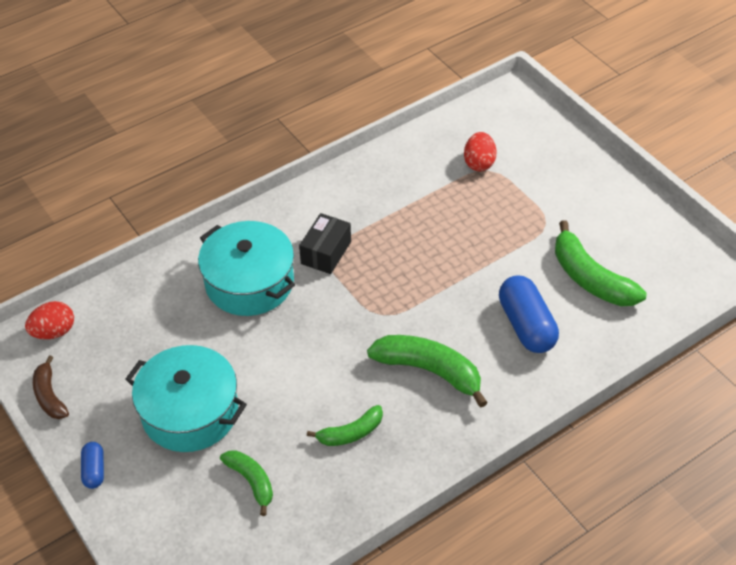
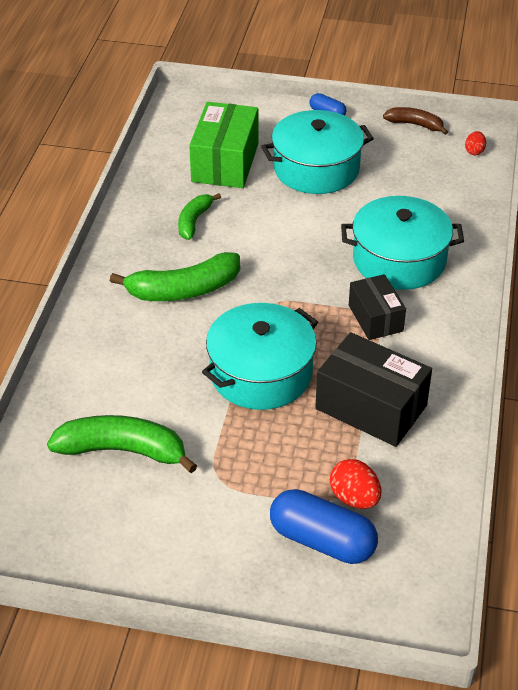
camera: 135 degrees right, 5 degrees down
red egg [25,301,74,339] -> red egg [465,131,486,155], size x0.62
green banana [220,450,273,516] -> green box [189,102,258,188]
blue capsule [499,275,559,353] -> blue capsule moved to [270,489,378,564]
none -> turquoise pot [202,303,318,410]
none -> black box [315,332,432,447]

